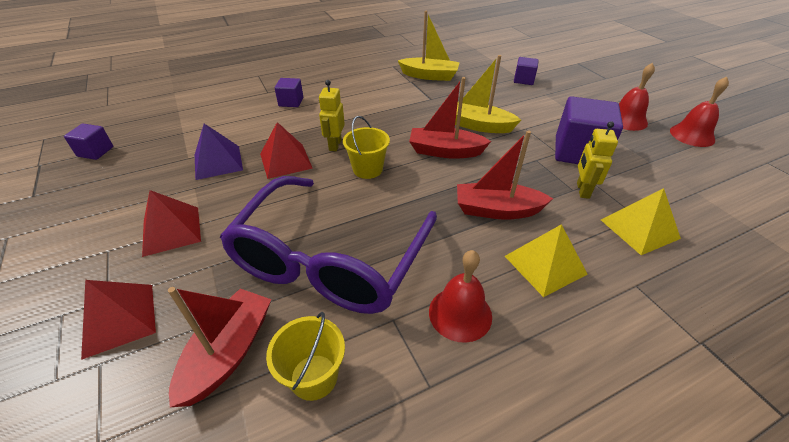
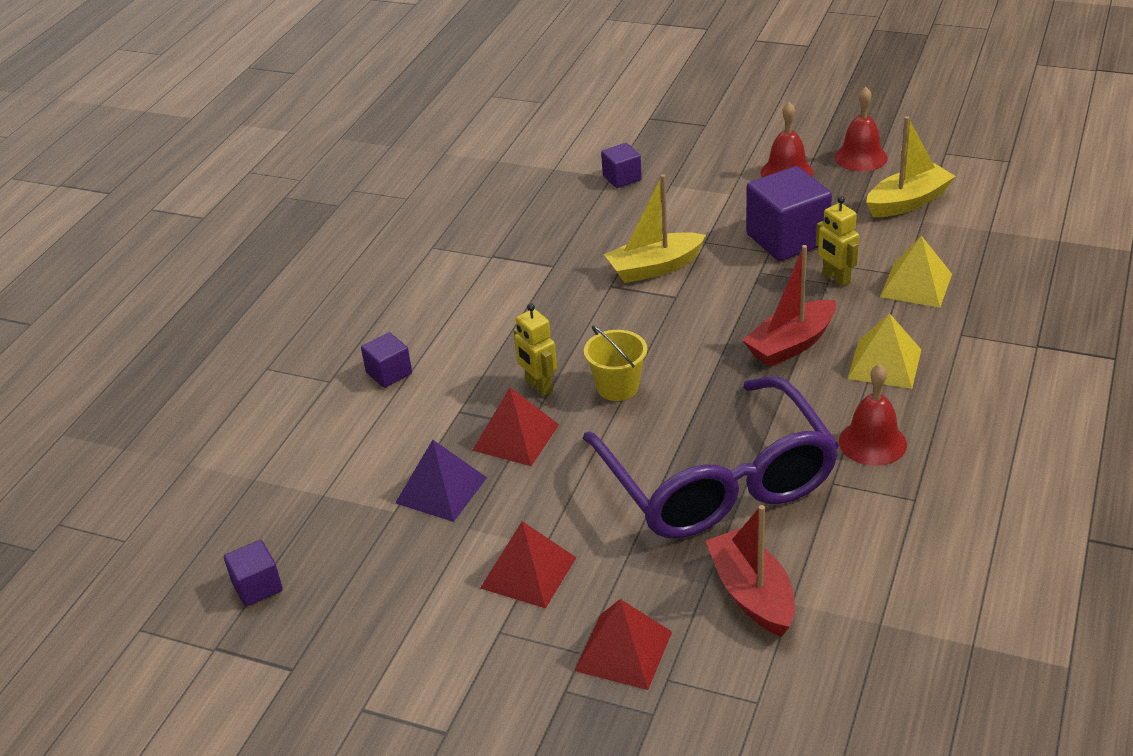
camera: 40 degrees left, 5 degrees down
yellow bucket [266,312,345,401] -> none
yellow boat [398,11,460,81] -> yellow boat moved to [866,116,956,217]
red boat [409,77,491,159] -> none

